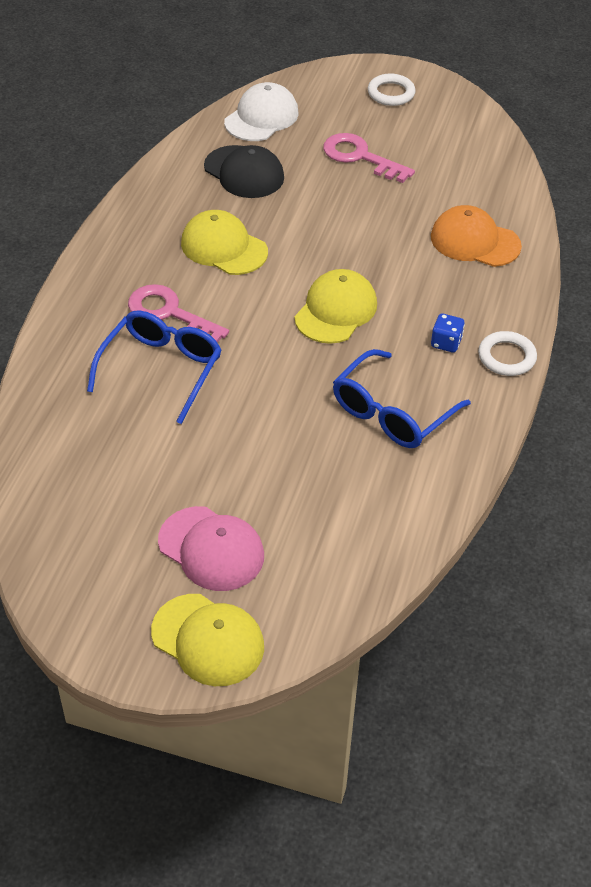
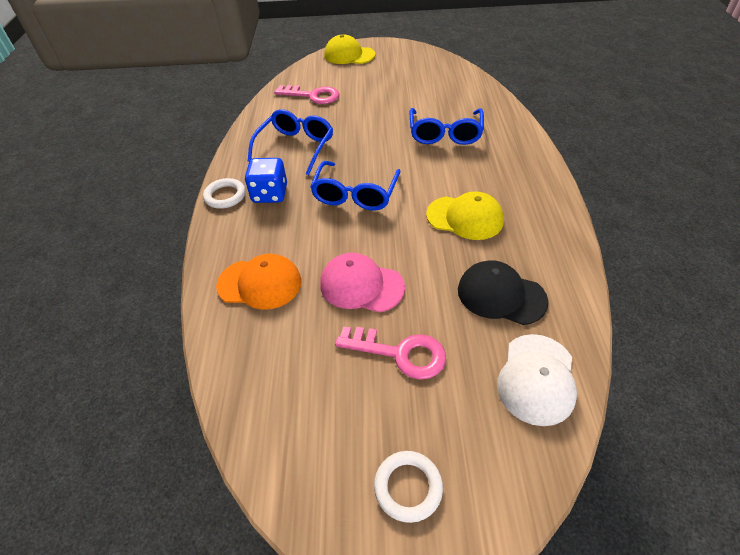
camera: 165 degrees right, 0 degrees up
pink key [128,284,229,343] -> pink key moved to [274,85,339,104]
pink cap [158,506,264,591] -> pink cap moved to [320,253,405,313]
yellow cap [294,269,377,344] -> blue glasses [310,161,401,210]
blue dice [431,314,465,352] -> blue dice [245,158,287,203], size x1.69

